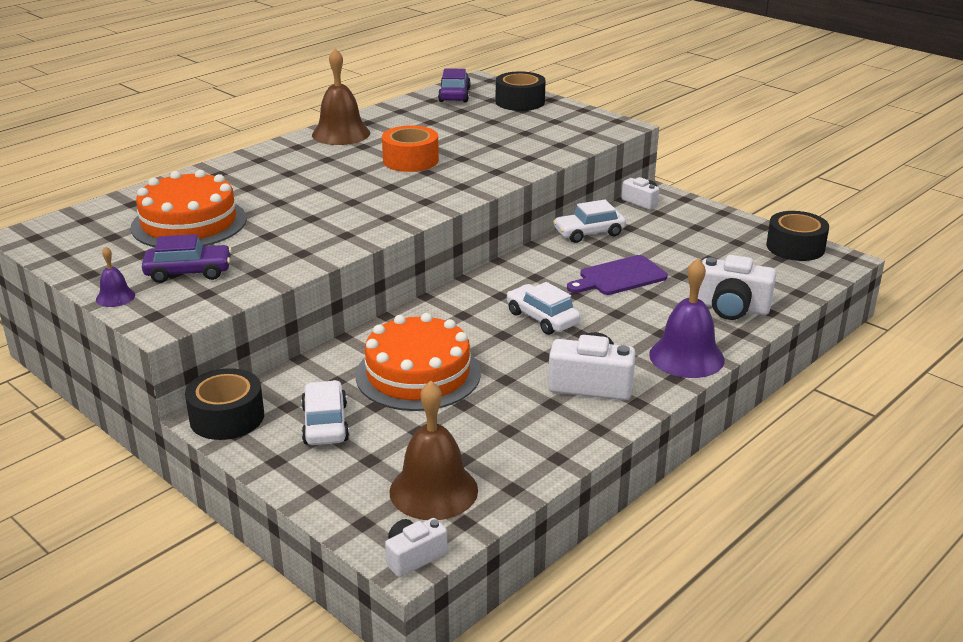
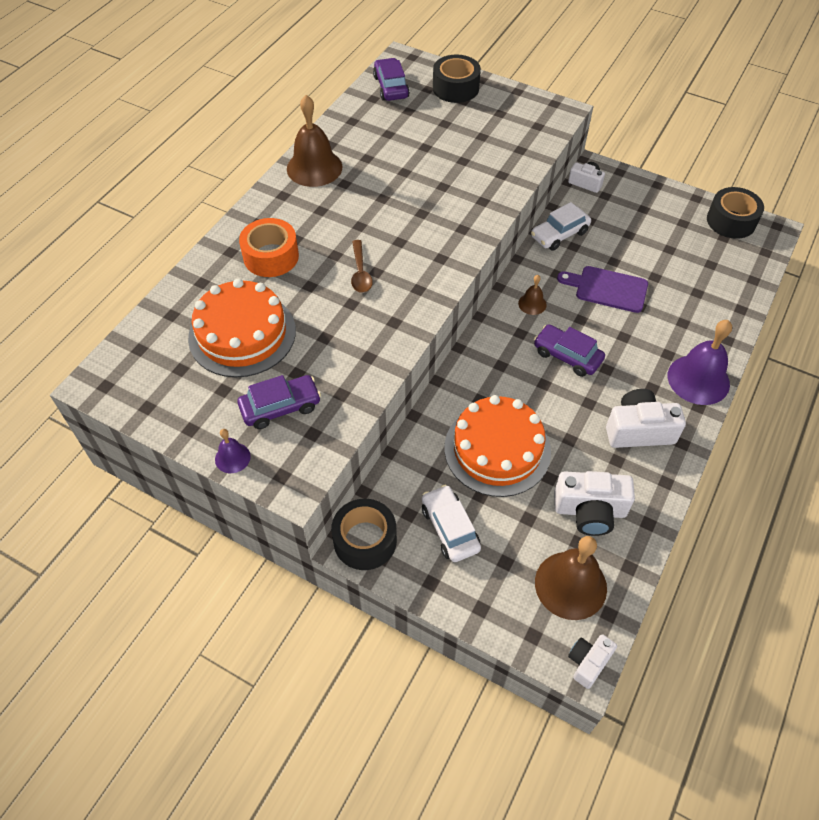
camera: 15 degrees left, 25 degrees up
orange tape [382,125,439,172] -> orange tape moved to [239,218,299,277]
white car [507,282,581,335] -> purple car [534,324,605,377]
purple cutting board [567,255,668,295] -> purple cutting board turned 60 degrees clockwise [557,266,648,313]
white camera [698,255,776,320] -> white camera moved to [554,471,635,536]
none -> brown spoon [351,240,373,293]
none -> brown bell [518,275,547,315]

